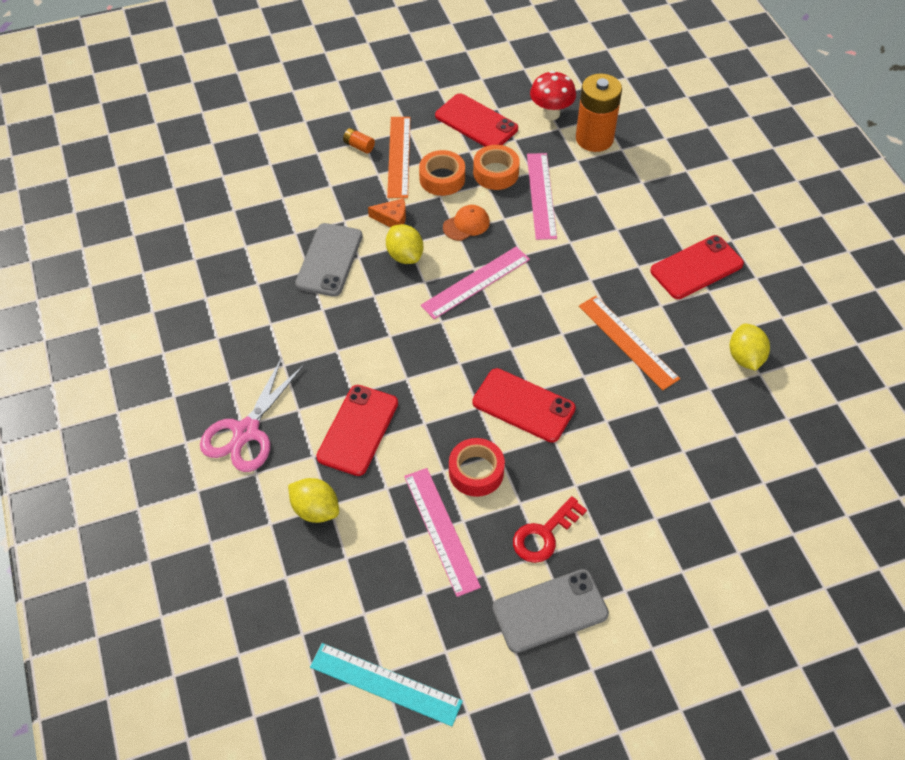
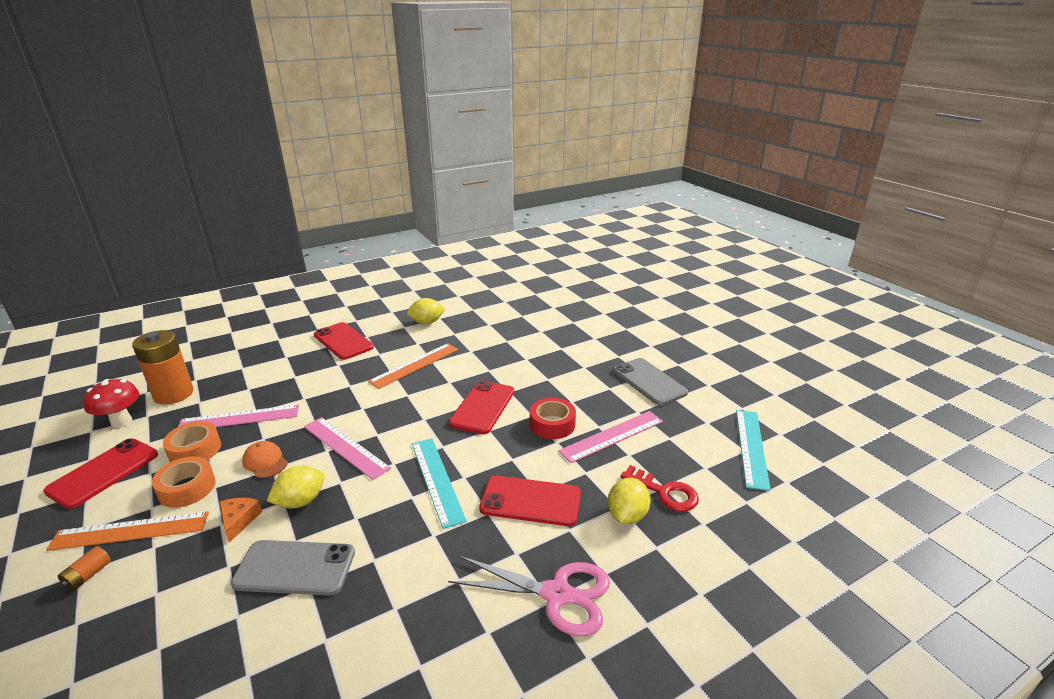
camera: 100 degrees left, 25 degrees down
red key [513,496,587,563] -> red key moved to [620,465,699,512]
none -> turquoise ruler [412,438,467,529]

